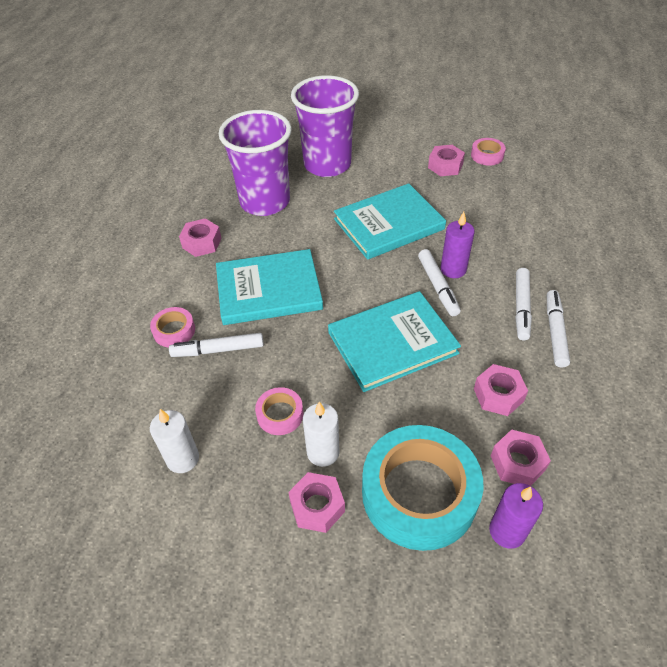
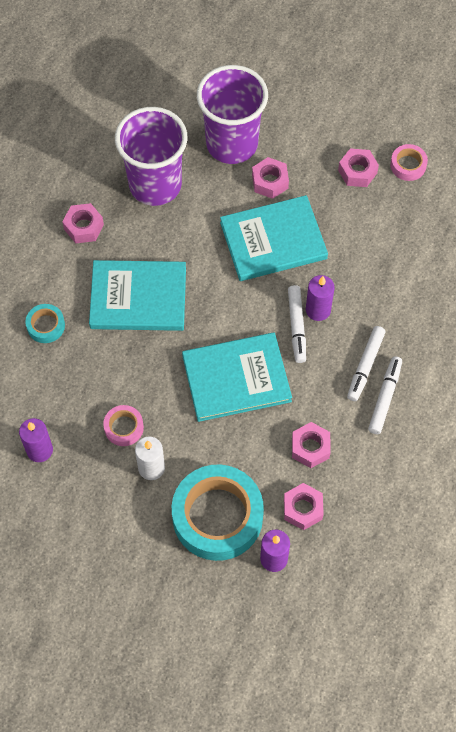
camera: 10 degrees right, 15 degrees up
pink tape [150,307,195,347] -> turquoise tape [25,304,65,343]
white candle [150,409,199,473] -> purple candle [19,418,53,462]
white marker [169,333,264,357] -> none
pink nut [288,472,345,533] -> pink nut moved to [252,157,289,199]

